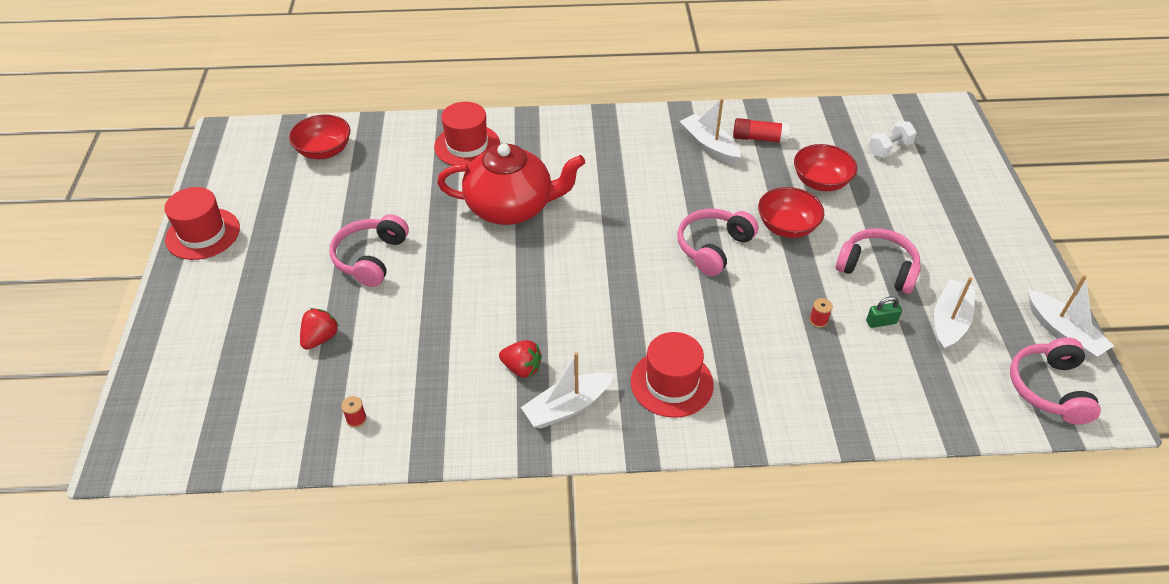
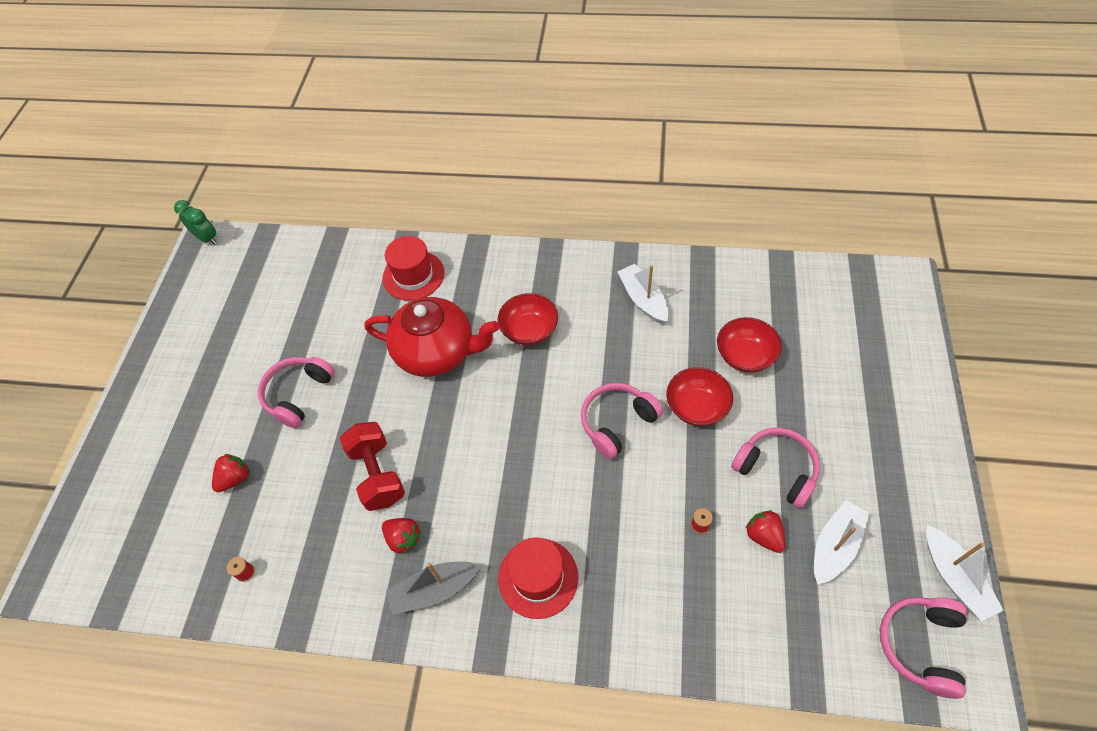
camera: 15 degrees right, 10 degrees up
red hat [164,187,240,260] -> none
red bowl [289,114,350,159] -> red bowl moved to [497,293,558,345]
white boat [521,352,614,429] -> grey boat [386,562,481,615]
red glue stick [733,118,790,143] -> none
green padlock [866,296,902,328] -> red strawberry [745,510,785,553]
white dumbbell [868,121,917,158] -> none
none -> green clock [174,200,217,245]
none -> red dumbbell [340,422,405,511]

